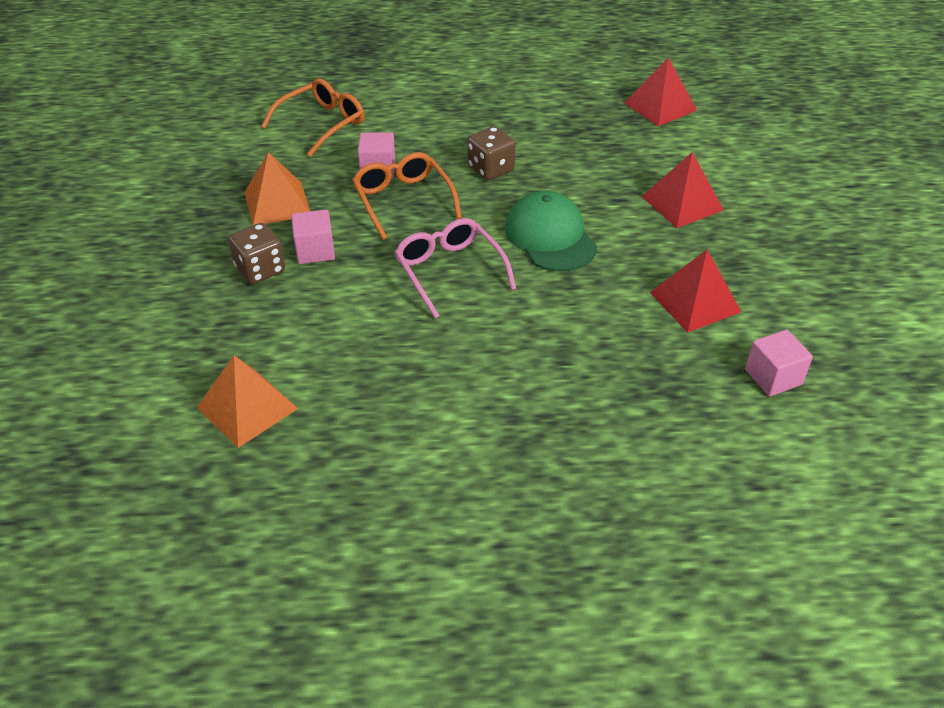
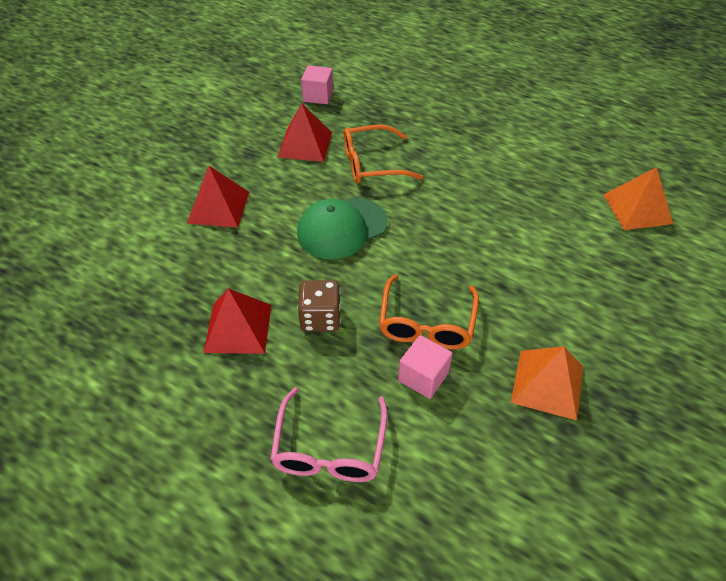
camera: 145 degrees left, 5 degrees up
brown dice [228,223,285,284] -> none
orange glasses [261,78,364,157] -> orange glasses moved to [344,125,423,183]
pink cube [291,210,335,264] -> none
pink glasses [394,218,516,319] -> pink glasses moved to [270,387,387,482]
green cap [505,191,597,271] -> green cap turned 45 degrees clockwise [297,198,388,259]
red pyramid [625,57,697,126] -> red pyramid moved to [203,288,271,354]

